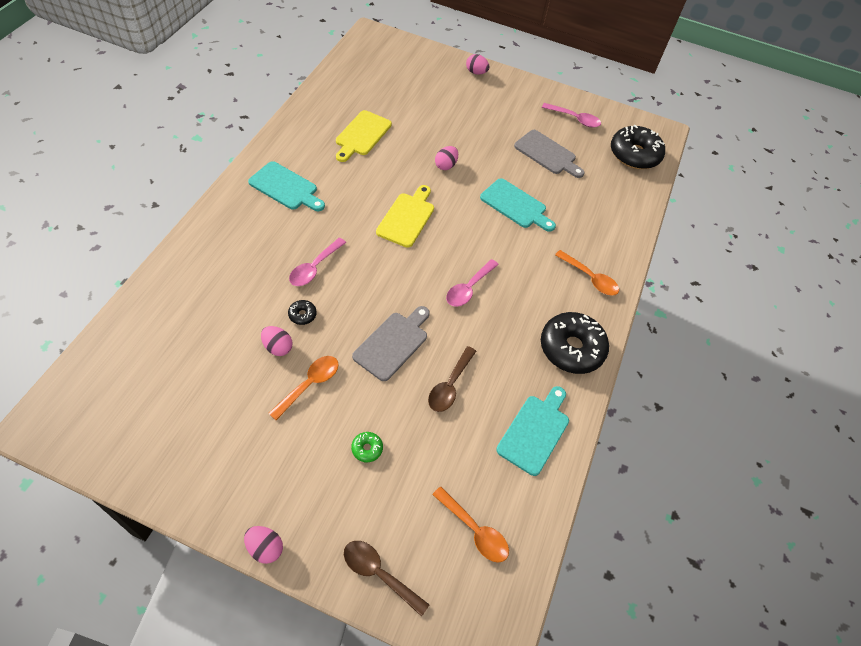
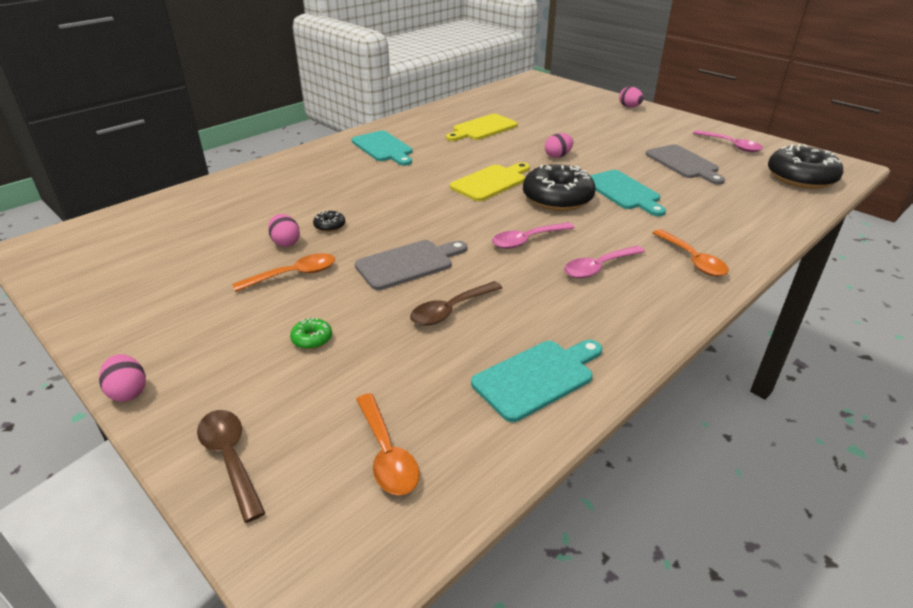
camera: 30 degrees right, 20 degrees down
pink spoon [289,238,346,286] -> pink spoon moved to [564,246,645,278]
black donut [541,312,609,374] -> black donut moved to [523,164,596,211]

